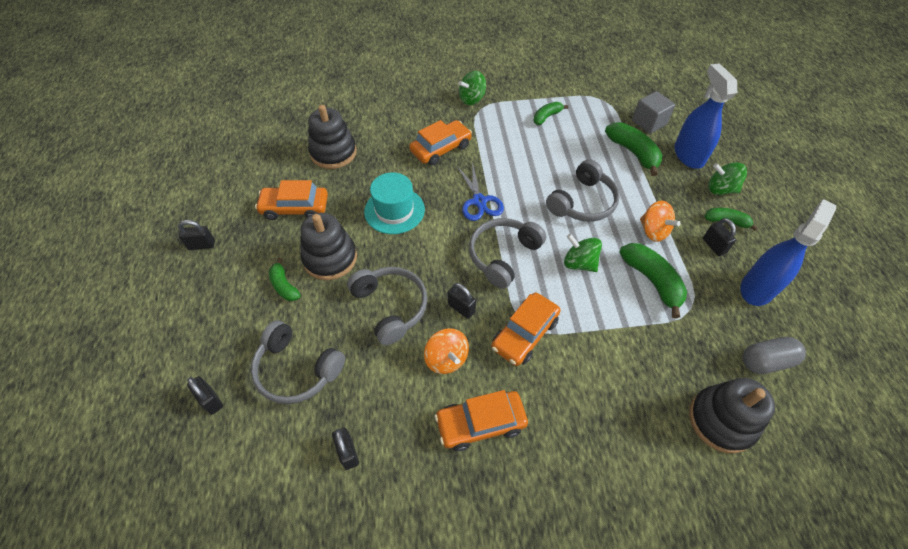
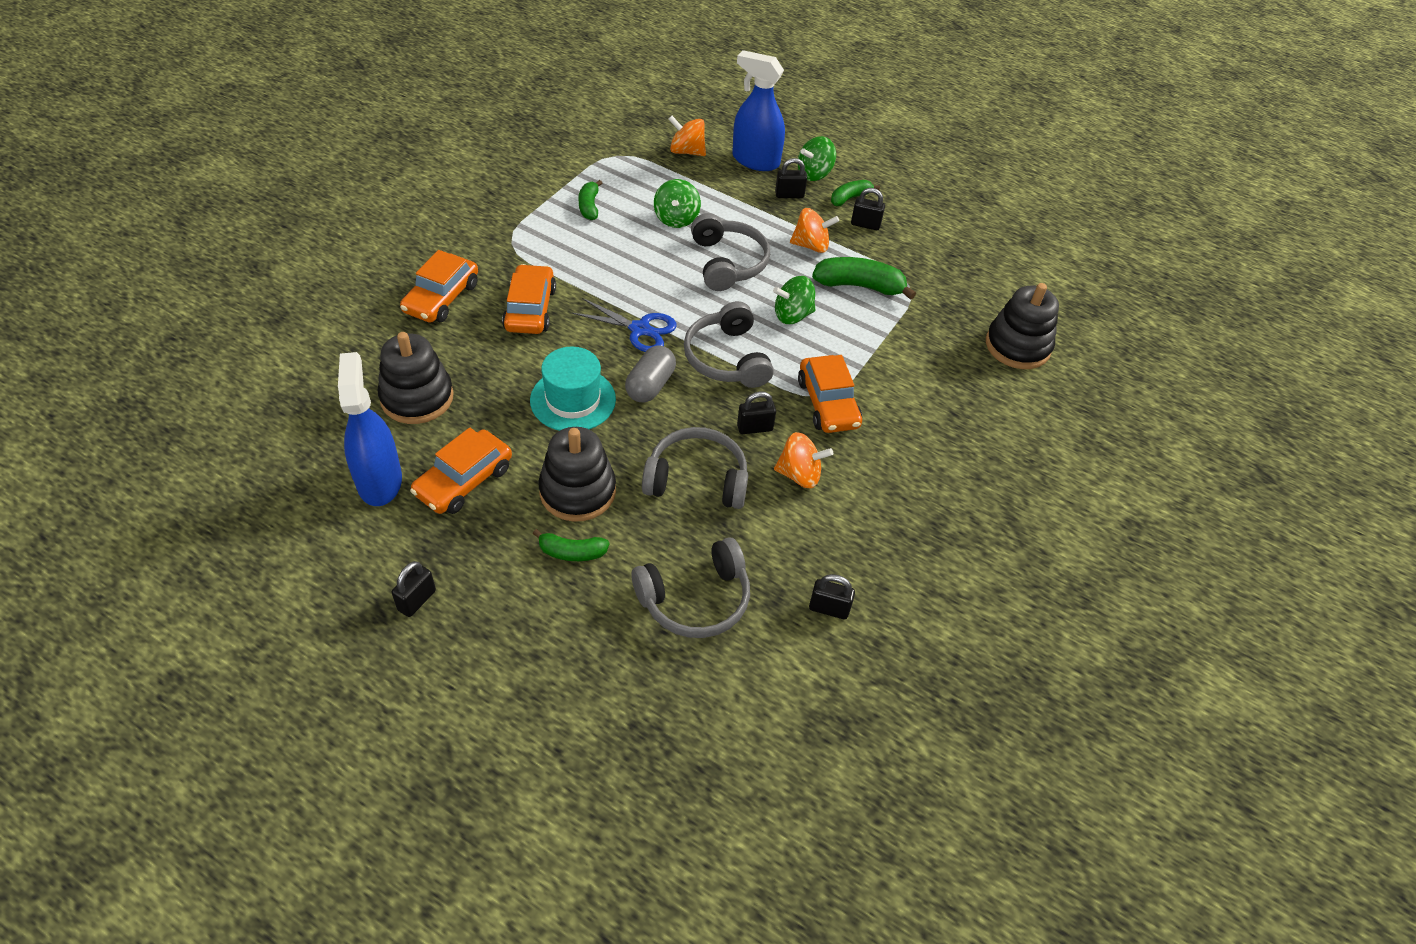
camera: 55 degrees left, 5 degrees down
black padlock [187,376,223,414] -> black padlock moved to [775,158,807,198]
orange car [435,390,528,451] -> orange car moved to [400,250,478,323]
green spinning top [458,71,486,105] -> green spinning top moved to [654,179,701,228]
green banana [605,122,662,176] -> none
grey cube [632,91,675,134] -> orange spinning top [669,116,706,156]
blue spray bottle [741,199,836,306] -> blue spray bottle moved to [338,352,402,506]
grey capsule [743,337,806,374] -> grey capsule moved to [625,345,676,403]

